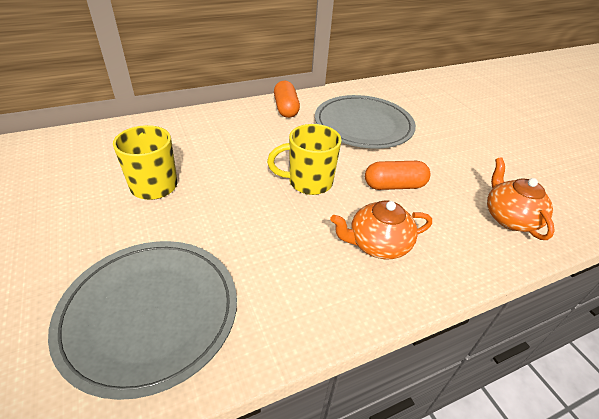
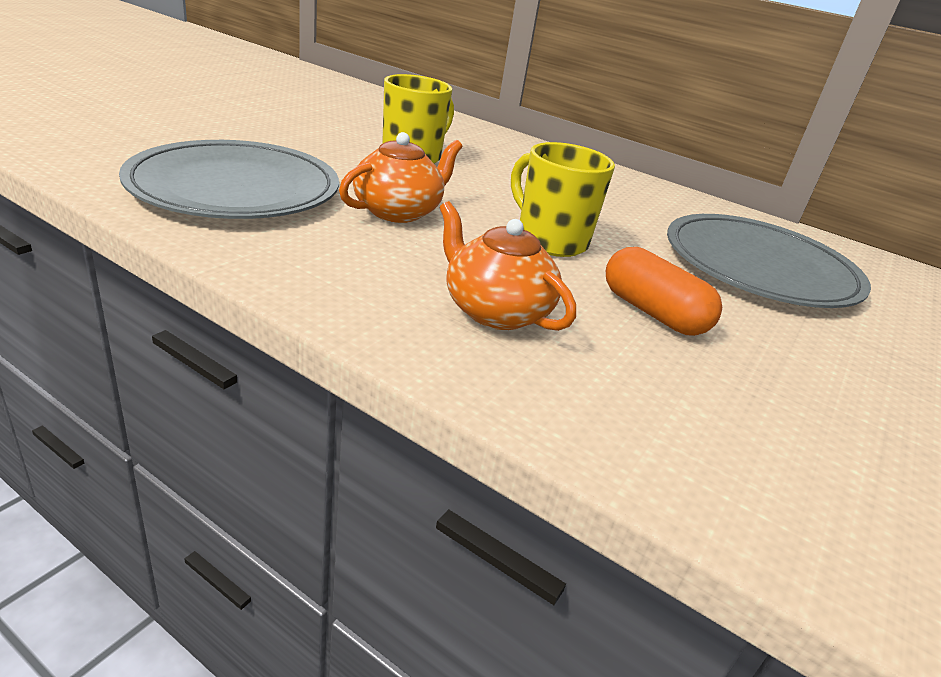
camera: 55 degrees right, 10 degrees down
orange capsule [274,80,300,118] -> none
orange teapot [487,157,555,240] -> orange teapot moved to [339,132,462,223]

